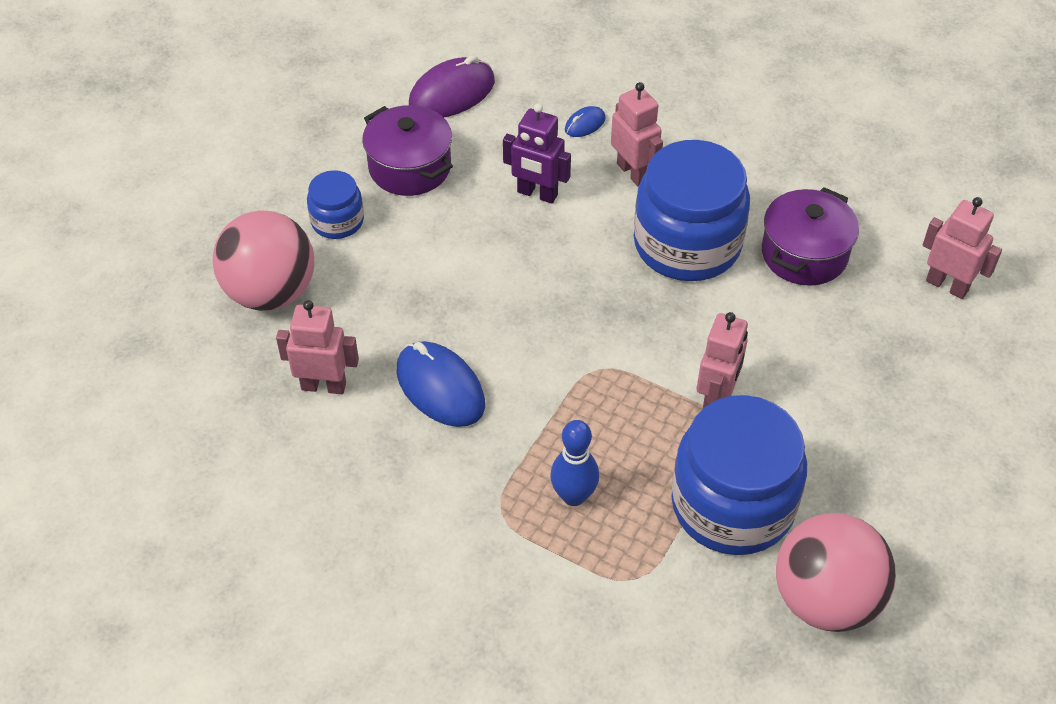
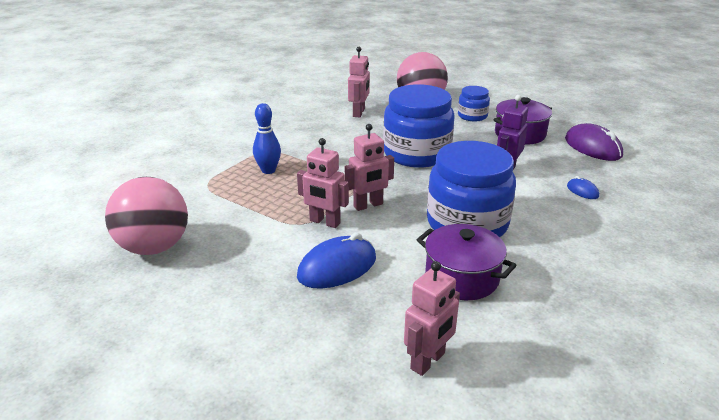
camera: 95 degrees right, 20 degrees down
blue mouse [397,341,485,427] -> blue mouse moved to [297,233,376,289]
pink robot [611,82,663,187] -> pink robot moved to [345,124,394,211]
blue jar [671,395,807,555] -> blue jar moved to [383,84,455,168]

